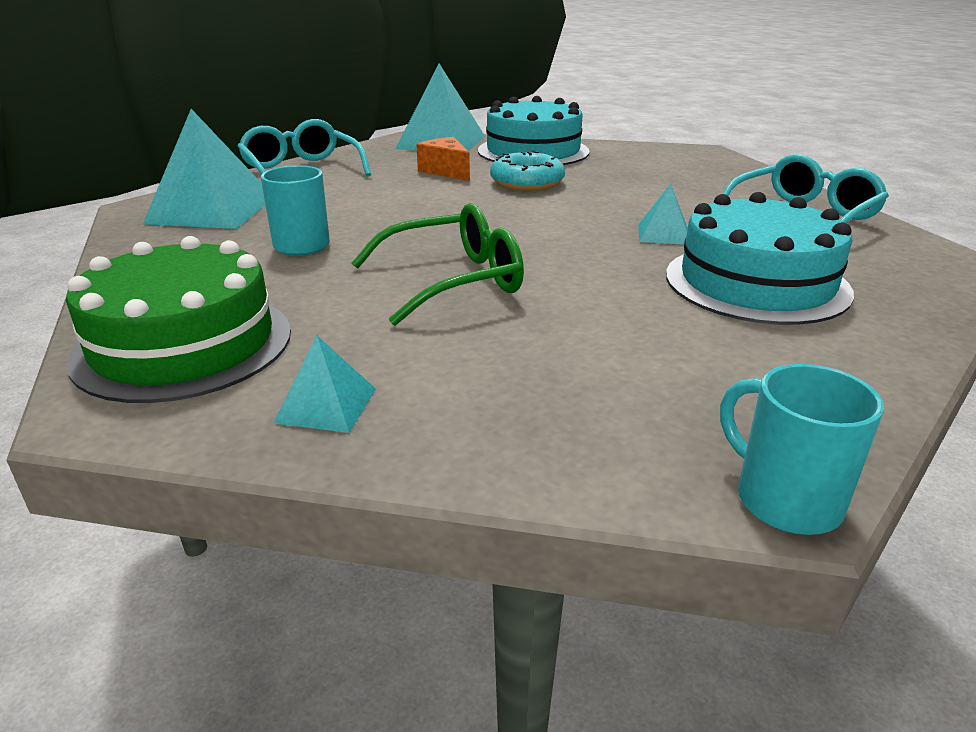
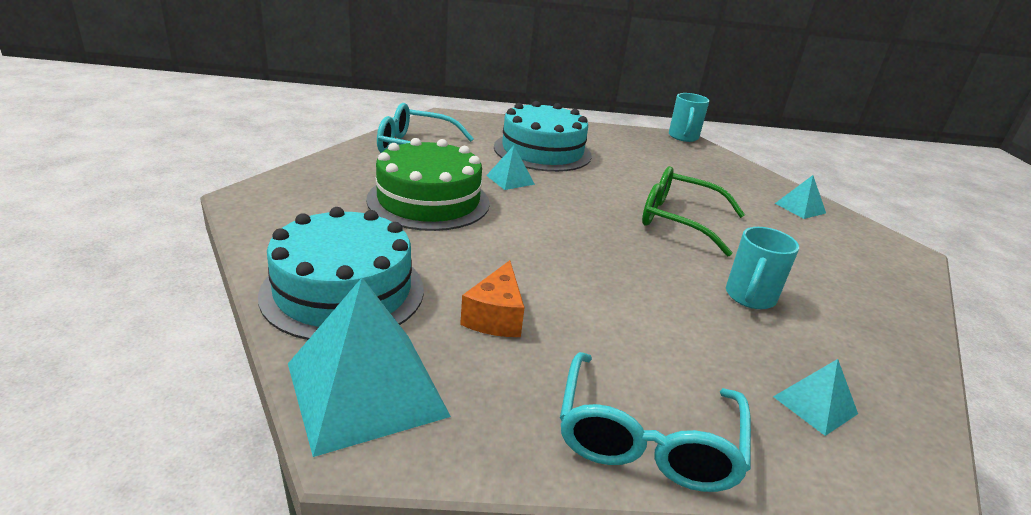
camera: 135 degrees left, 0 degrees up
green cake [66,236,291,403] -> green cake moved to [366,138,490,231]
turquoise pyramid [143,109,265,229] -> turquoise pyramid [773,359,858,436], size x0.48
turquoise donut [490,150,565,191] -> none

